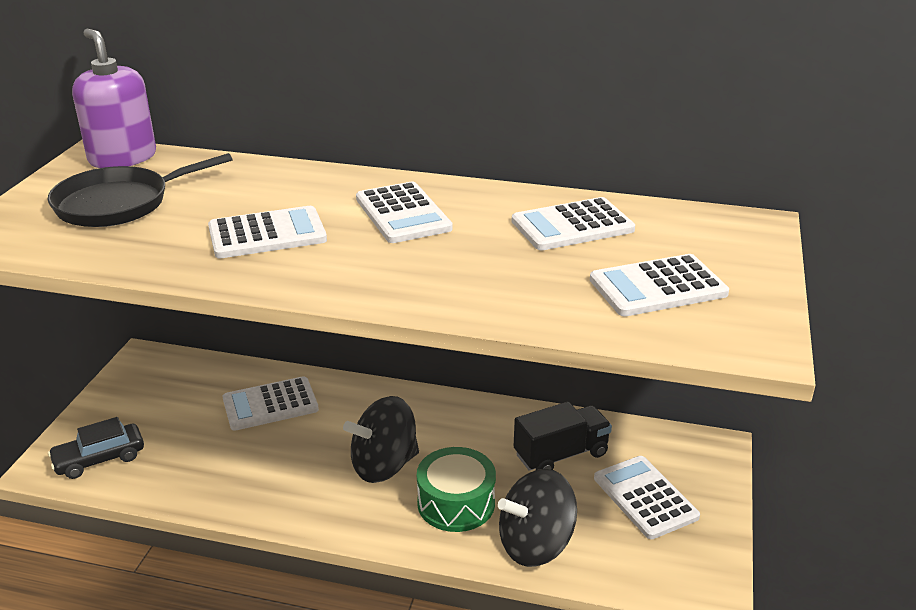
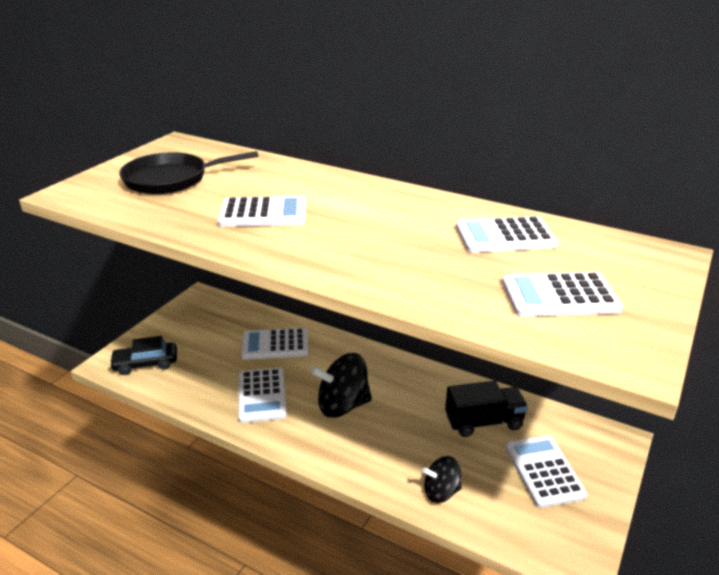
camera: 15 degrees right, 0 degrees up
purple soap dispenser [72,29,156,168] -> none
white calculator [356,182,453,243] -> white calculator moved to [238,368,287,423]
green drum [417,447,496,532] -> none
black spinning top [498,469,577,567] -> black spinning top [422,456,461,503], size x0.60

